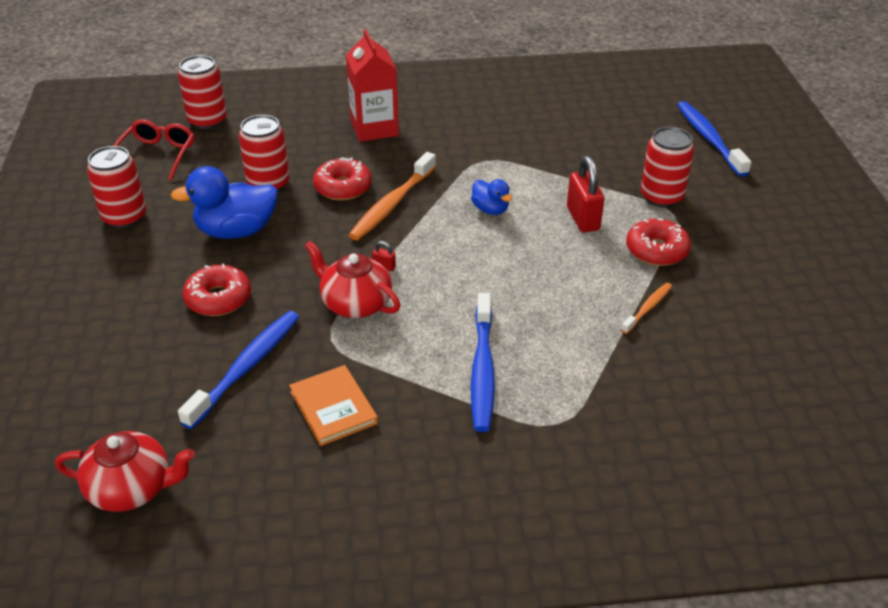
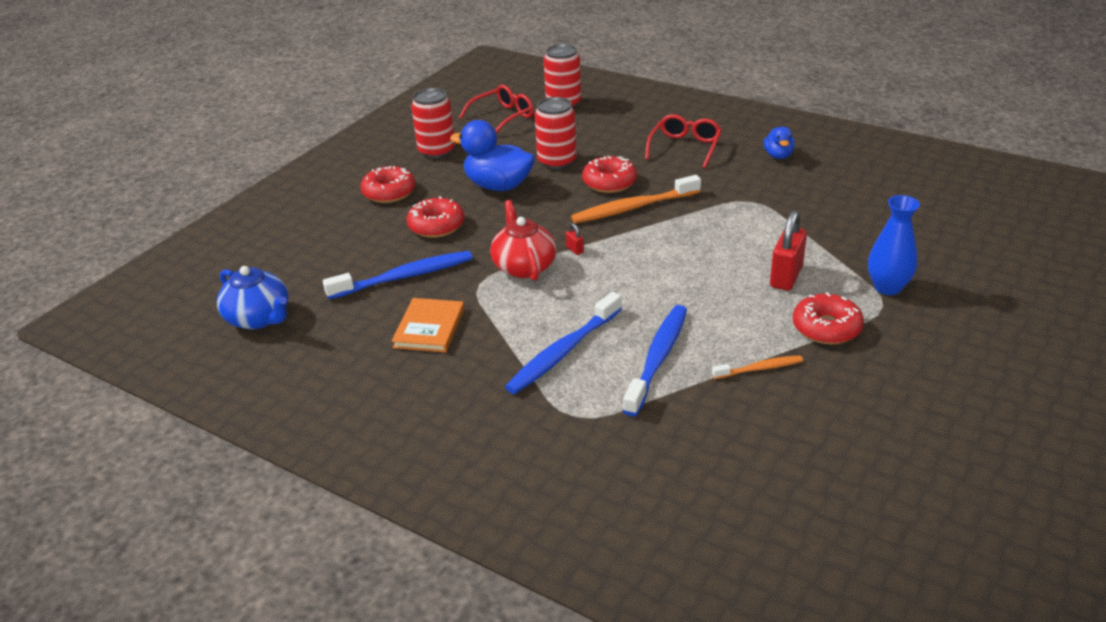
camera: 40 degrees right, 5 degrees down
red teapot [55,431,195,512] -> blue teapot [217,266,288,329]
red carton [346,29,399,142] -> red glasses [645,114,722,168]
blue duck [471,179,512,215] -> blue duck moved to [764,127,795,159]
red can [641,127,694,207] -> blue vase [868,195,920,295]
blue toothbrush [677,101,751,177] -> blue toothbrush moved to [623,305,687,416]
none -> red donut [360,166,416,203]

